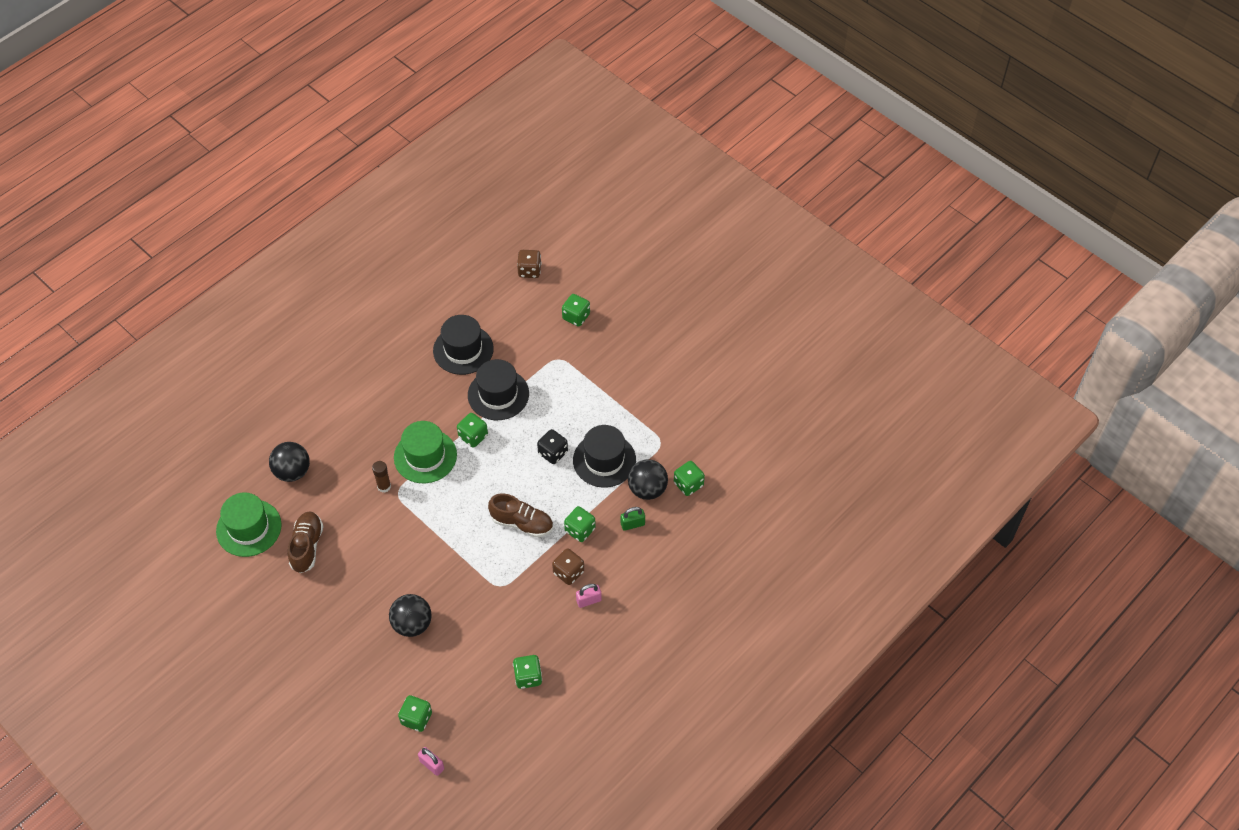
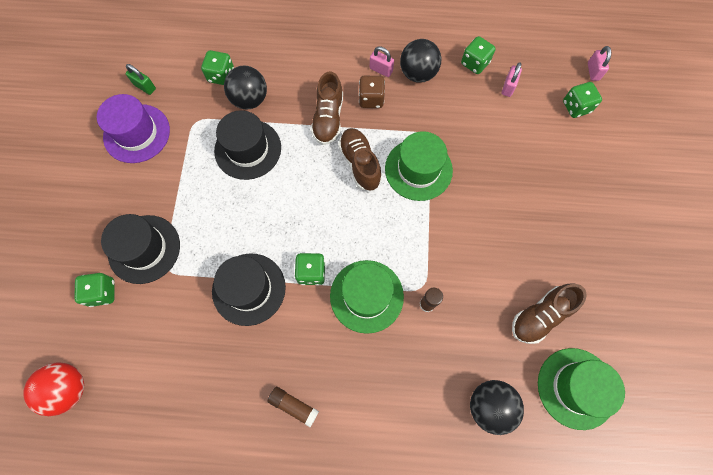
camera: 130 degrees left, 15 degrees up
black ball [389,594,432,637] -> black ball moved to [400,39,441,83]
black hat [433,315,494,375] -> black hat moved to [101,214,180,284]
brown dice [517,250,541,278] -> red ball [23,363,84,416]
black dice [537,429,568,464] -> none
green dice [564,506,596,542] -> brown shoe [311,71,343,145]
green padlock [621,507,645,531] -> green padlock moved to [126,64,156,95]
none -> purple hat [97,94,170,163]
none -> brown glue stick [267,387,319,427]
none -> green hat [385,131,453,201]
none -> pink padlock [502,62,522,97]

